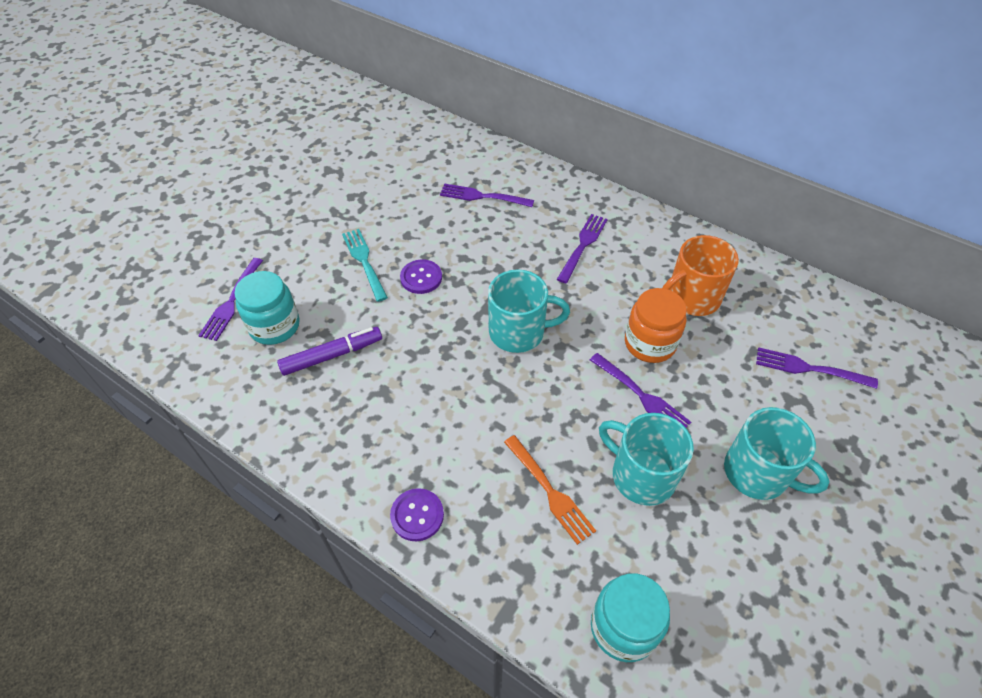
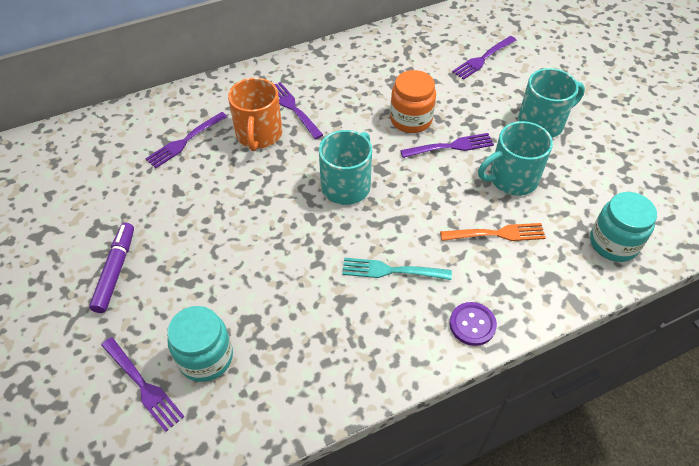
camera: 60 degrees left, 0 degrees up
purple marker [277,327,382,376] -> purple marker moved to [89,223,134,313]
turquoise fork [342,229,388,302] -> turquoise fork moved to [342,258,452,280]
purple button [400,259,442,294] -> none
orange mug [662,235,739,316] -> orange mug moved to [228,77,282,151]

